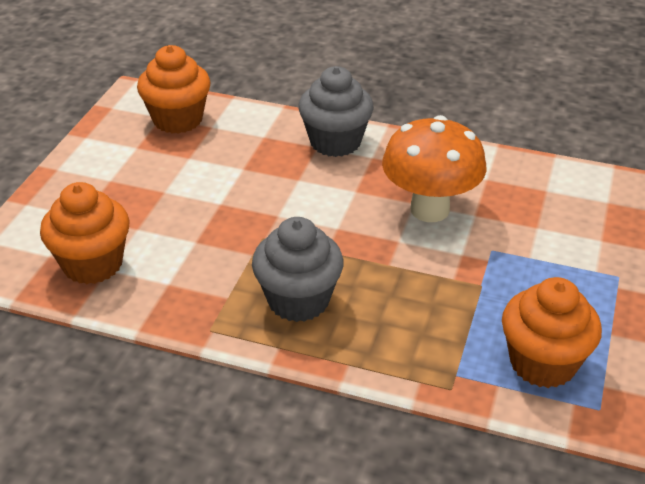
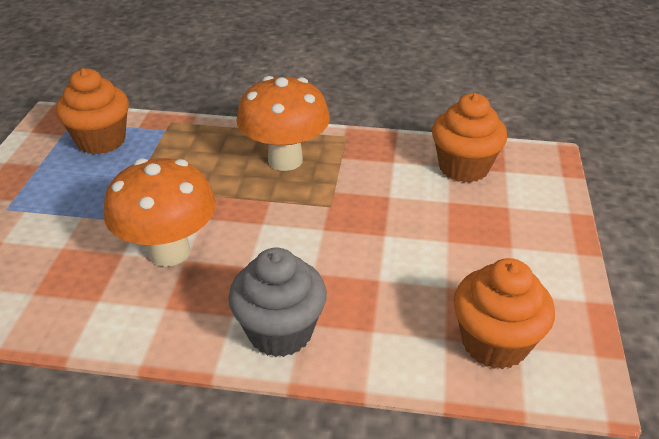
camera: 170 degrees right, 0 degrees up
grey cupcake [252,217,344,322] -> orange mushroom [236,76,330,171]

